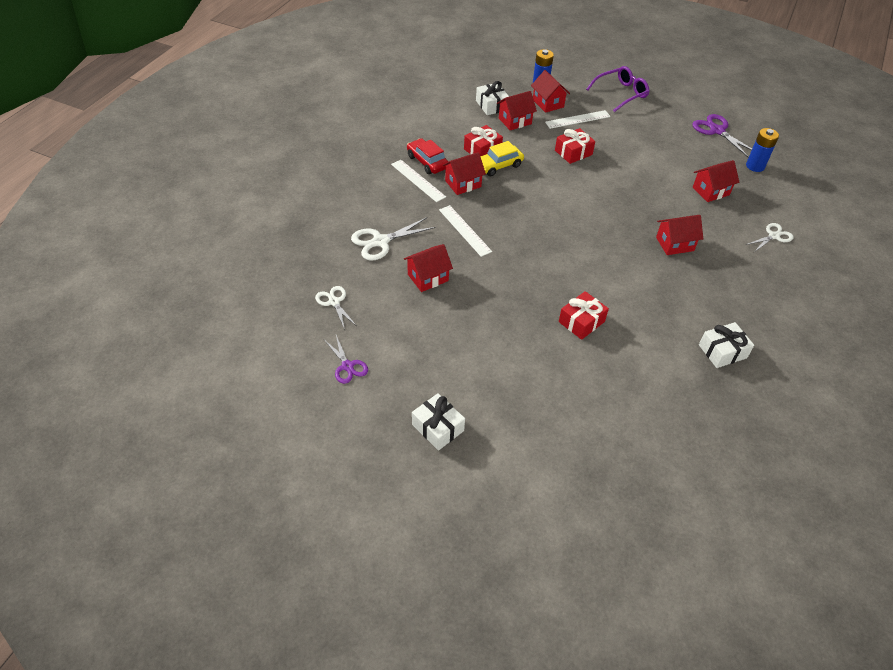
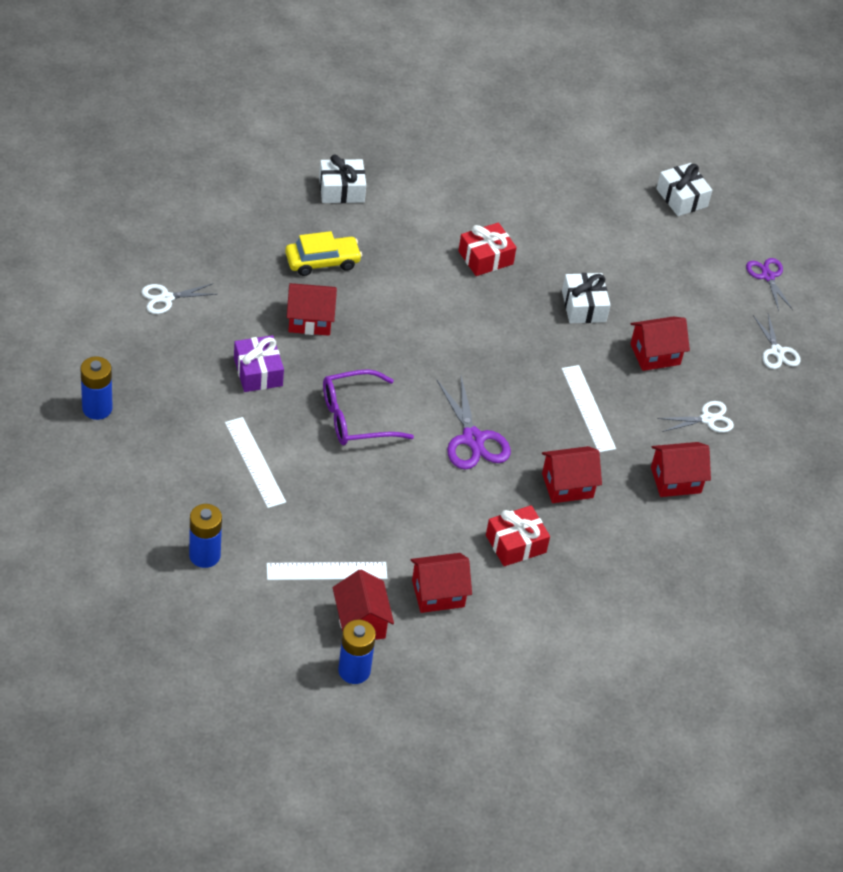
camera: 170 degrees left, 0 degrees up
white scissors [351,217,436,261] -> white scissors [657,401,734,433], size x0.64
white ruler [391,160,446,202] -> white ruler moved to [225,417,286,508]
red car [407,138,448,174] -> none
white gift [476,81,509,115] -> white gift moved to [562,273,610,323]
yellow car [480,141,524,177] -> yellow car moved to [285,231,362,276]
red gift [555,128,595,164] -> none
purple glasses [586,66,650,112] -> purple glasses moved to [323,369,414,445]
purple scissors [692,114,752,158] -> purple scissors moved to [436,376,511,470]
red house [692,160,739,202] -> red house moved to [651,442,711,497]
none -> blue battery [189,504,222,568]
none -> purple gift [234,335,284,392]

